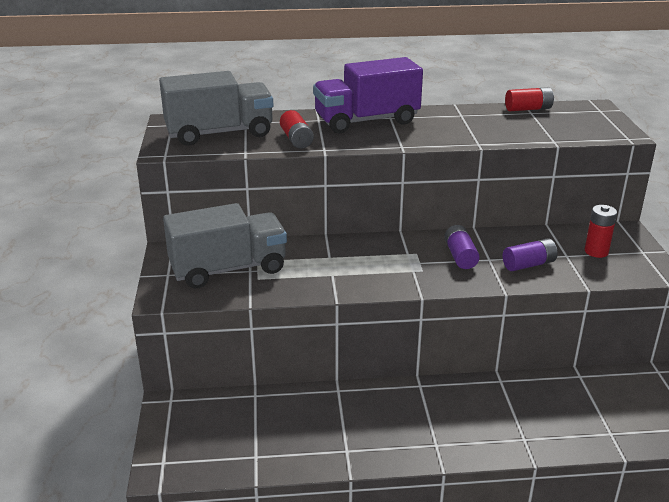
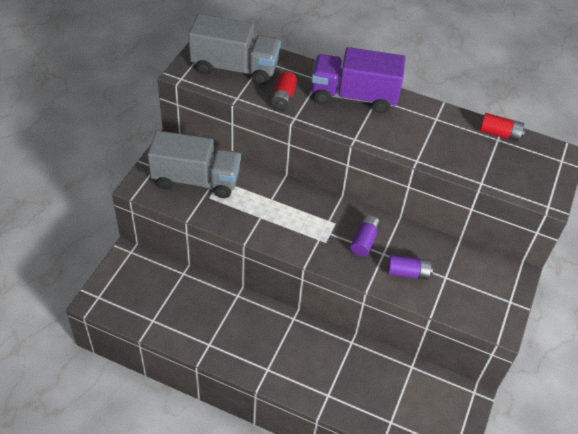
camera: 25 degrees right, 20 degrees up
red battery [585,205,617,258] -> none

